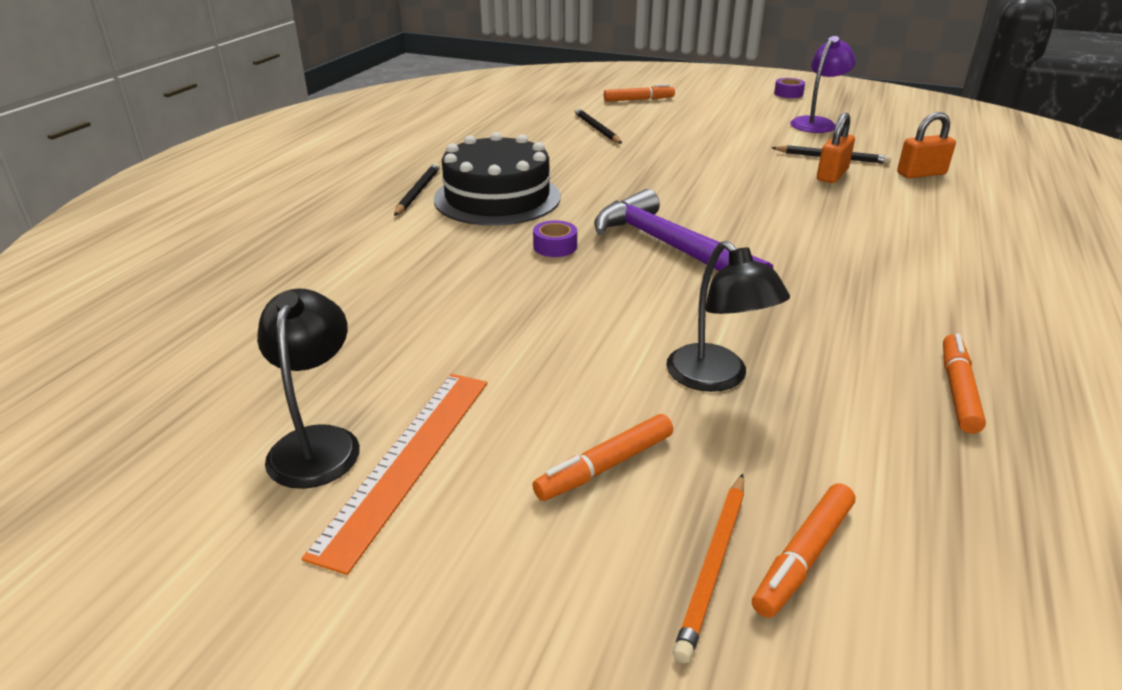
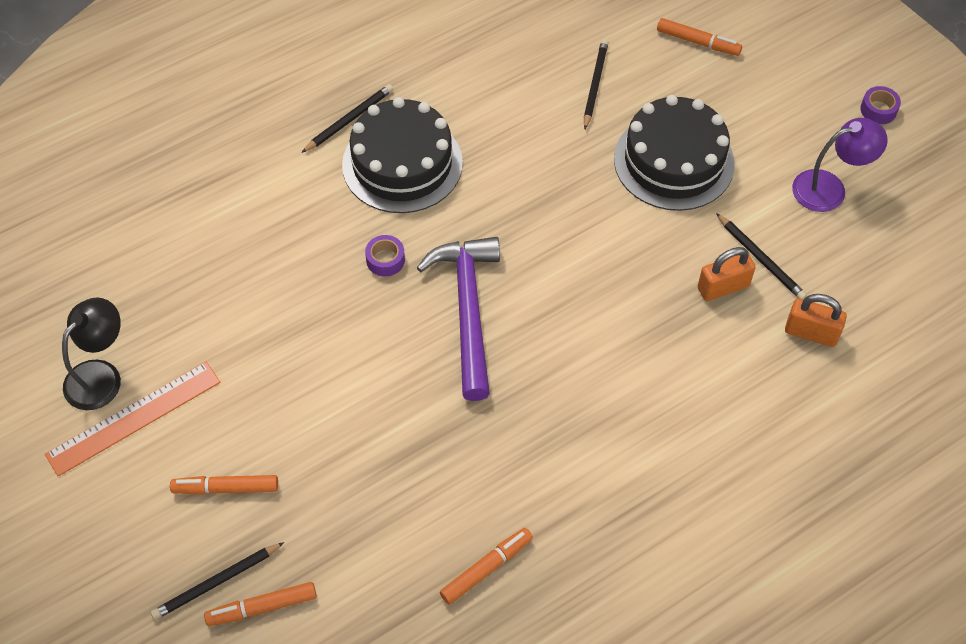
camera: 35 degrees right, 25 degrees up
black lamp [666,241,790,392] -> none
orange pencil [673,474,744,663] -> black pencil [151,542,285,620]
none -> black cake [614,95,735,211]

